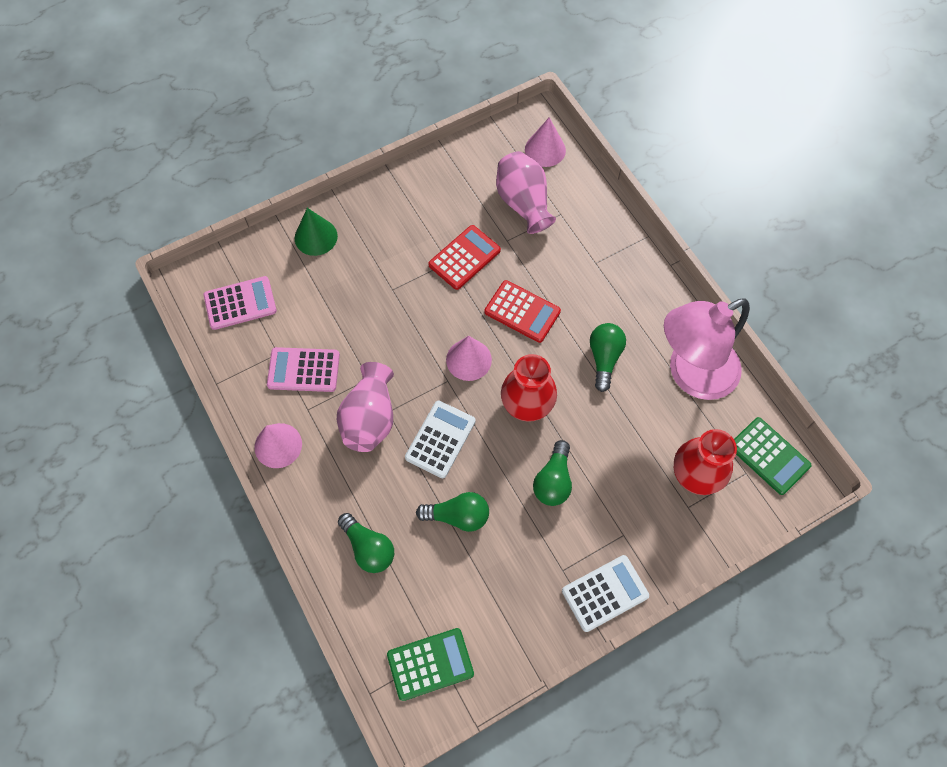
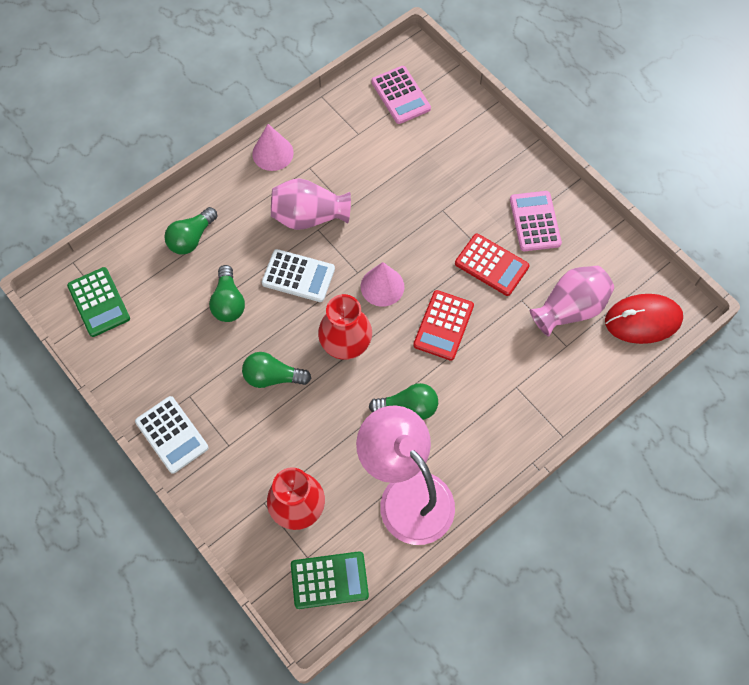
camera: 80 degrees right, 0 degrees up
pink calculator [267,347,340,392] -> pink calculator moved to [510,191,562,251]
green cone [295,208,338,256] -> none
pink cone [525,117,566,167] -> red mouse [605,294,683,344]
green calculator [734,417,812,495] -> green calculator turned 135 degrees counterclockwise [291,551,369,609]

